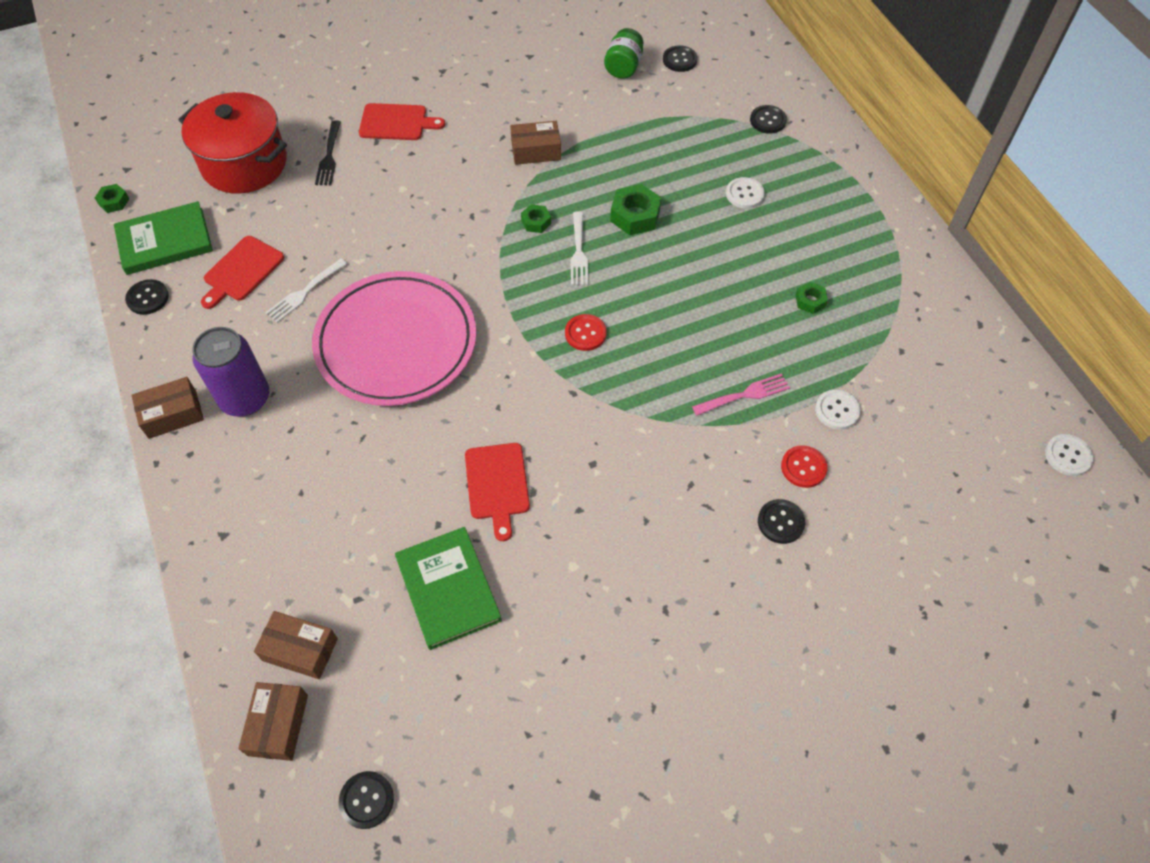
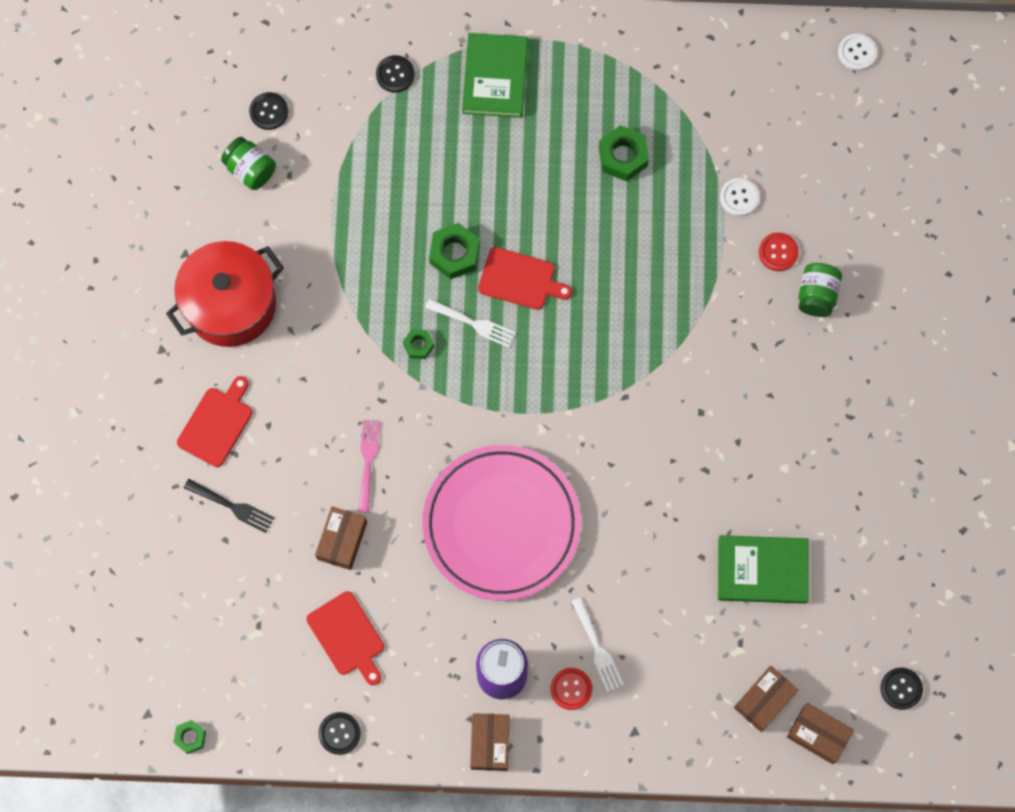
camera: 65 degrees left, 15 degrees up
green book [114,201,213,275] -> green book moved to [462,33,528,118]
red pot [178,92,287,194] -> red pot moved to [166,241,284,347]
white fork [265,258,347,323] -> white fork moved to [571,597,624,692]
red cutting board [465,443,530,541] -> red cutting board moved to [478,247,572,310]
brown box [510,121,561,165] -> brown box moved to [315,507,367,570]
red button [565,314,607,351] -> red button moved to [551,668,592,710]
pink fork [692,373,790,416] -> pink fork moved to [358,420,381,513]
white button [726,177,765,209] -> none
black button [758,499,805,544] -> green jar [799,263,842,317]
green nut [796,282,828,314] -> green nut [599,125,649,181], size x1.74

